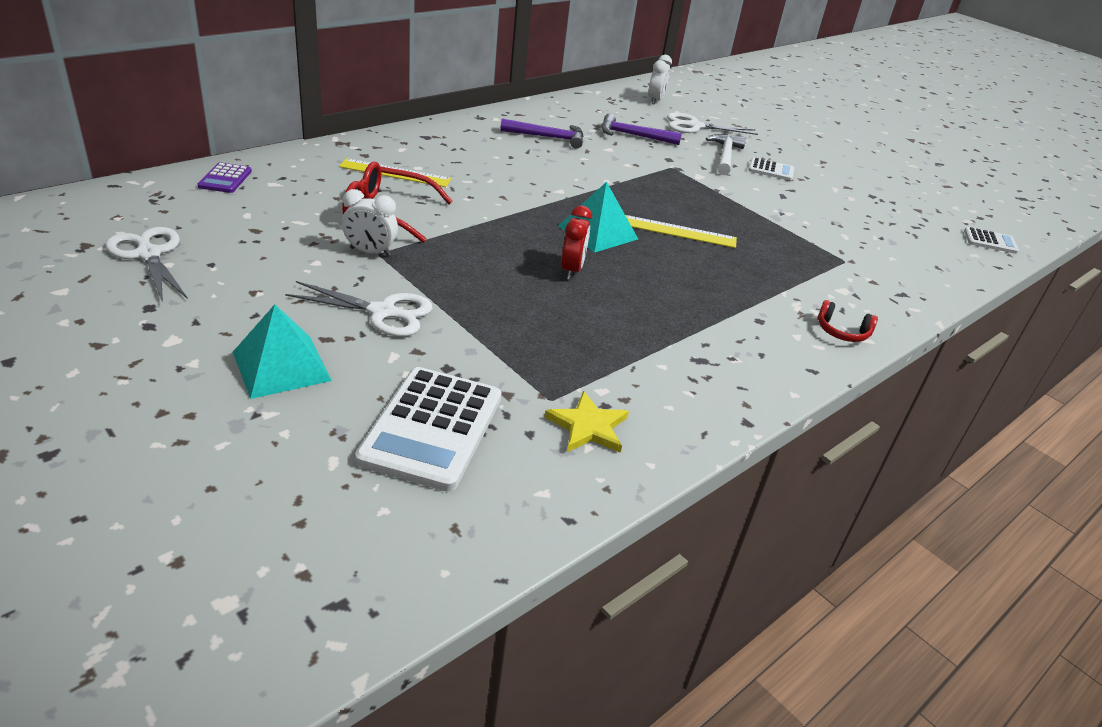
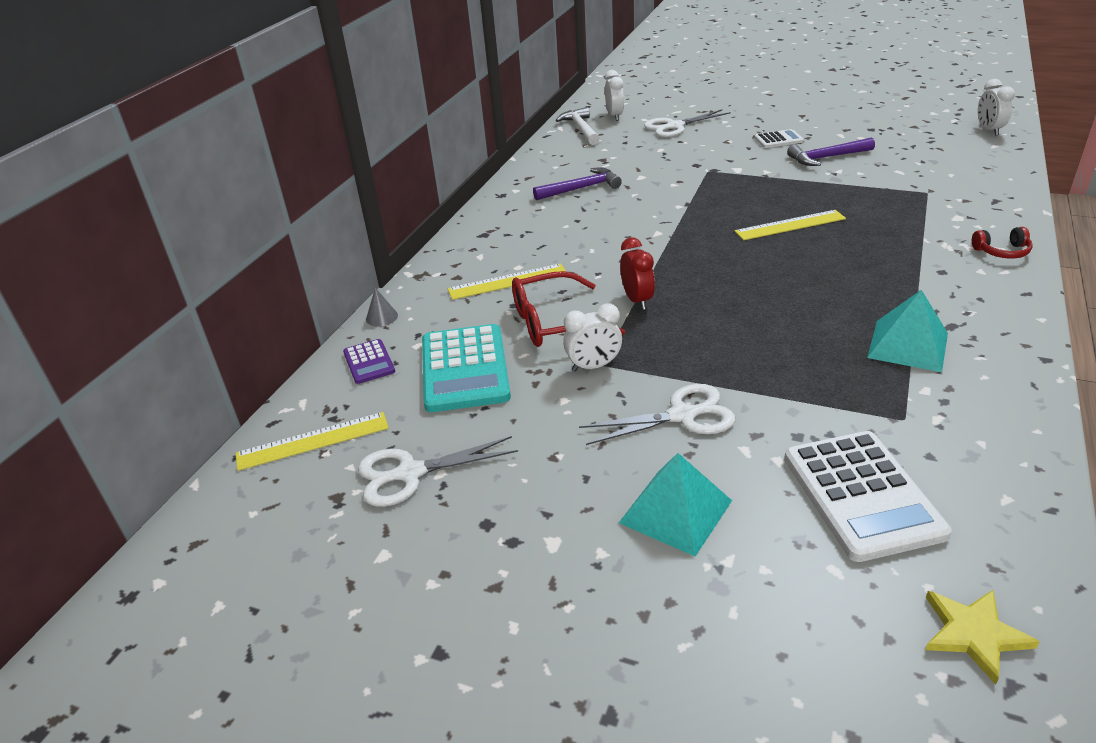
camera: 20 degrees left, 0 degrees up
white scissors [105,227,188,302] -> white scissors turned 45 degrees counterclockwise [358,436,518,507]
yellow star [545,391,629,453] -> yellow star moved to [925,590,1040,685]
turquoise pyramid [558,182,638,253] -> turquoise pyramid moved to [867,290,948,372]
red clock [561,206,592,280] -> red clock moved to [620,237,655,310]
purple hammer [601,113,682,145] -> purple hammer moved to [787,137,875,166]
white hammer [706,134,746,175] -> white hammer moved to [556,107,600,145]
white calculator [964,227,1019,254] -> white clock [978,79,1015,135]
none -> yellow ruler [236,412,389,471]
none -> grey cone [366,288,398,327]
none -> turquoise calculator [422,324,511,412]

